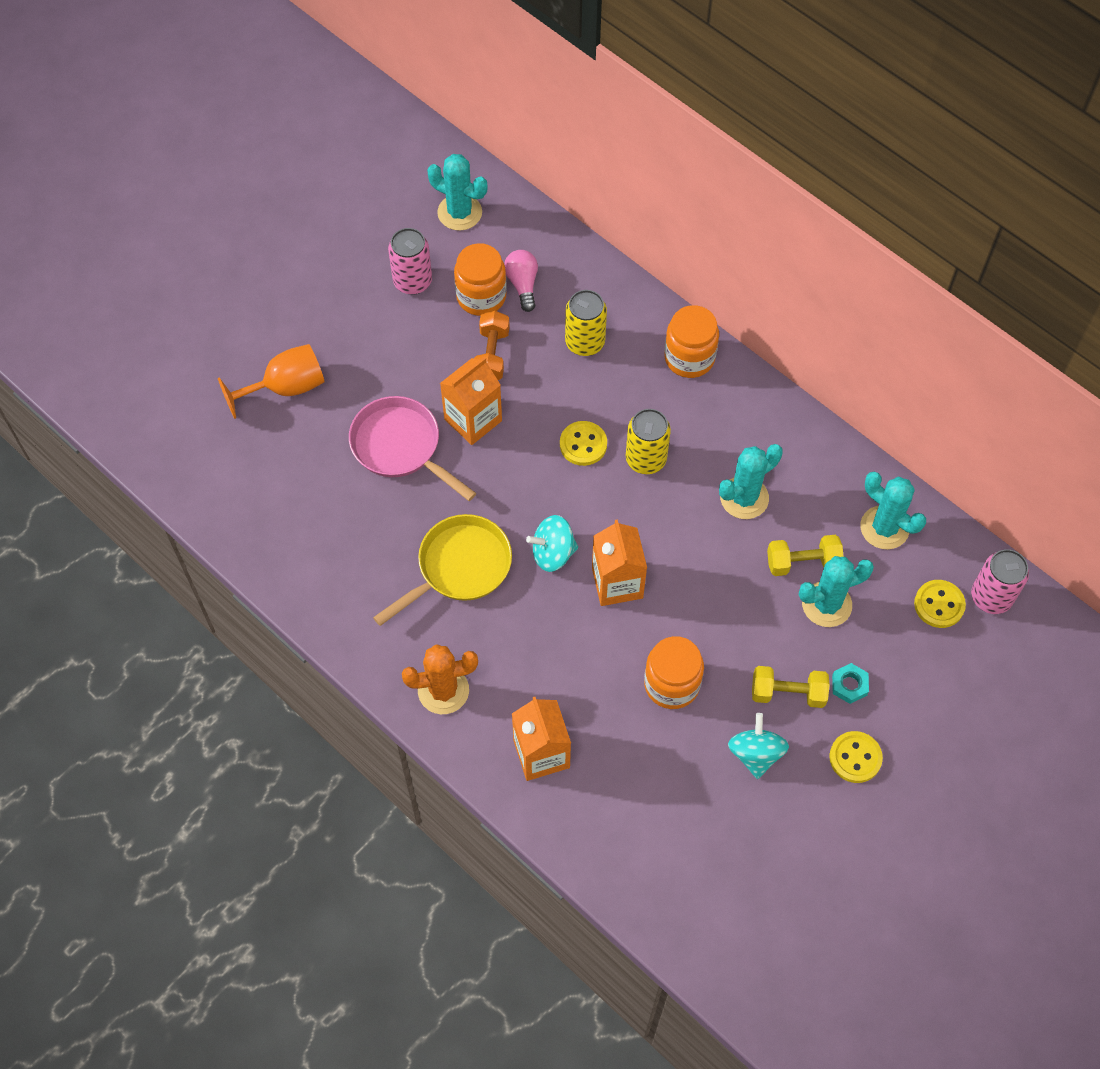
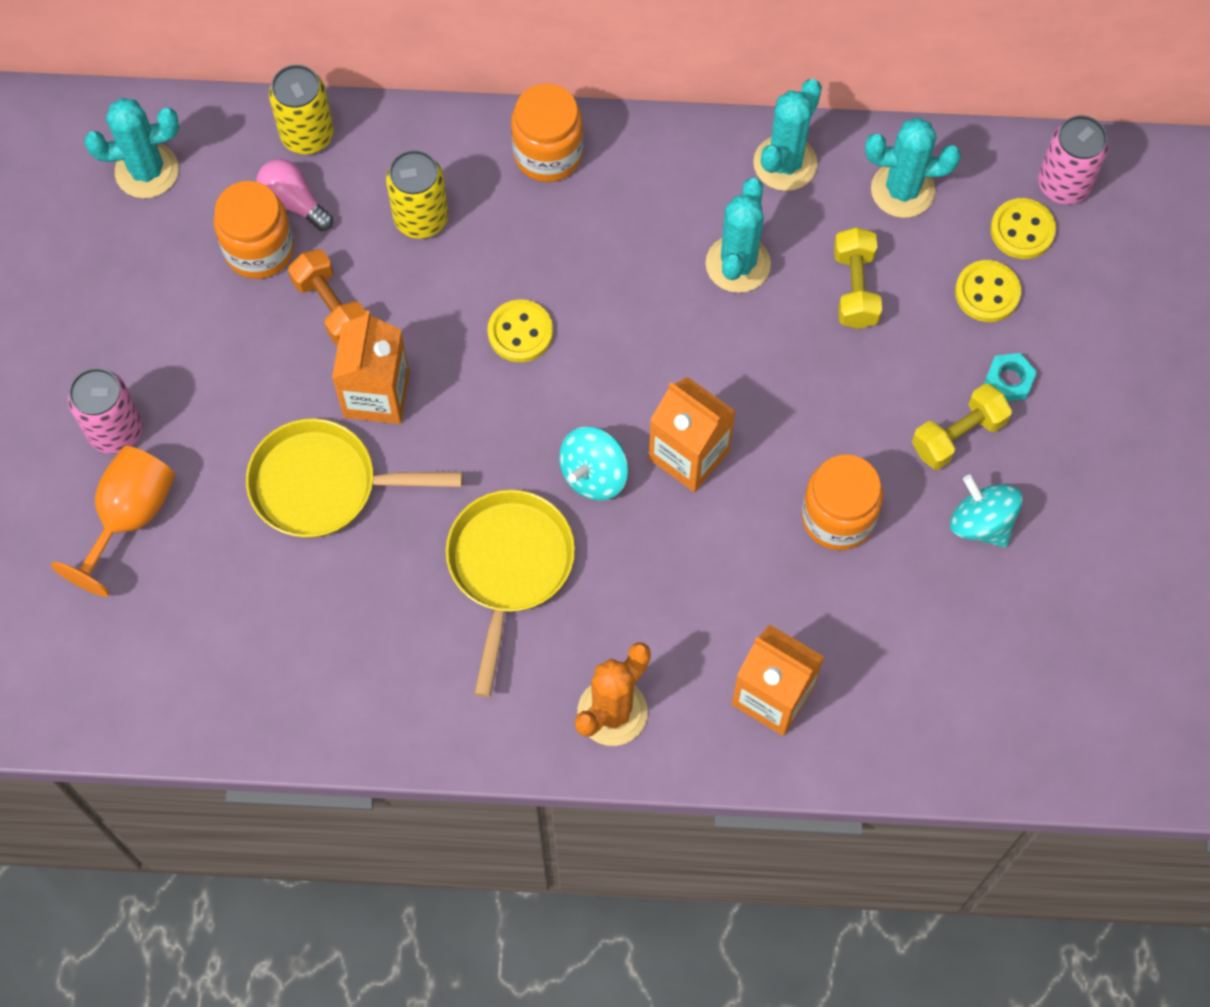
camera: 40 degrees left, 5 degrees up
pink pan [349,396,476,501] -> yellow pan [246,418,463,538]
pink can [388,228,432,295] -> pink can moved to [68,368,143,454]
yellow can [626,409,671,474] -> yellow can moved to [269,65,334,154]
yellow dumbbell [767,535,844,576] -> yellow dumbbell turned 45 degrees counterclockwise [834,227,882,329]
turquoise cactus [799,556,874,627] -> turquoise cactus moved to [753,79,822,191]
yellow button [829,731,883,783] -> yellow button moved to [955,260,1021,322]

